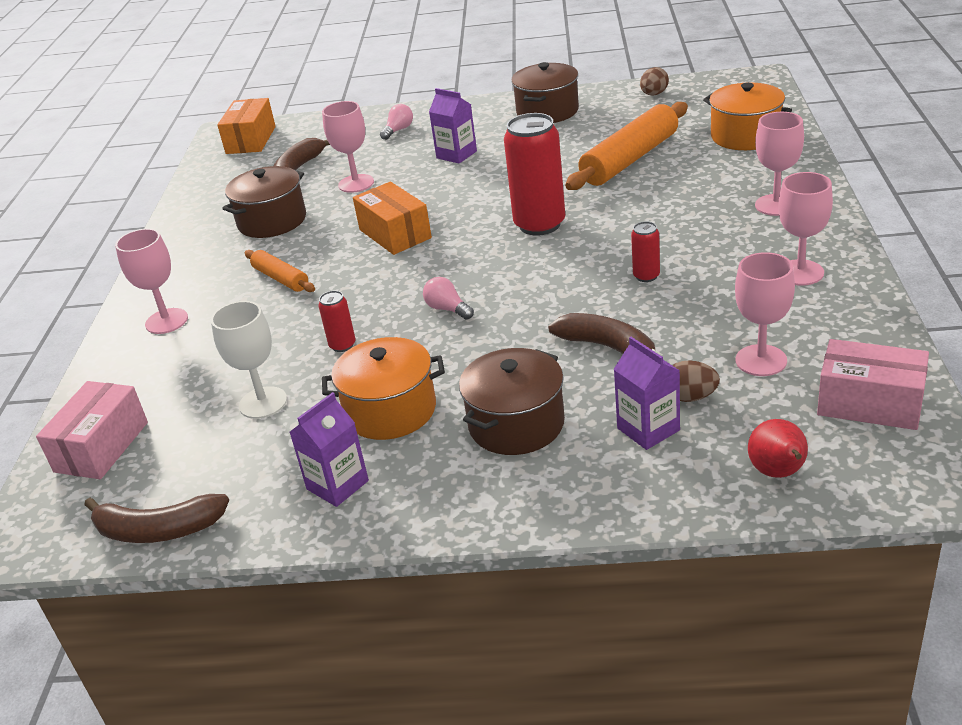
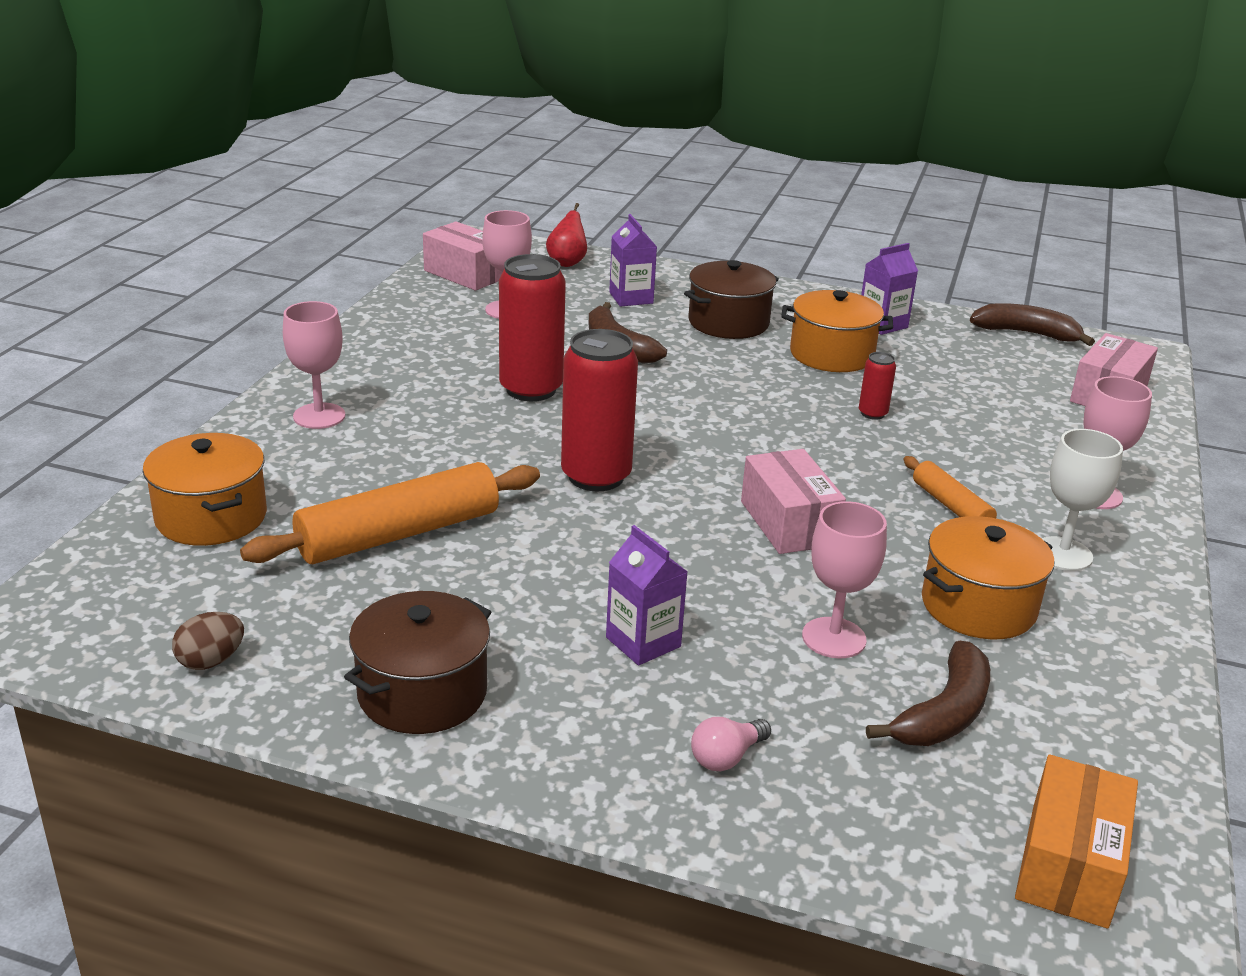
camera: 170 degrees left, 5 degrees down
white goblet [211,301,287,419] -> white goblet moved to [1041,429,1123,571]
brown pot [222,166,306,238] -> orange pot [922,516,1055,639]
orange box [353,182,432,255] -> pink box [741,449,846,554]
pink light bulb [423,277,474,320] -> none
red can [631,221,660,282] -> red can [499,254,566,401], size x2.14
brown egg [672,360,720,402] -> none
pink goblet [778,172,833,286] -> none

